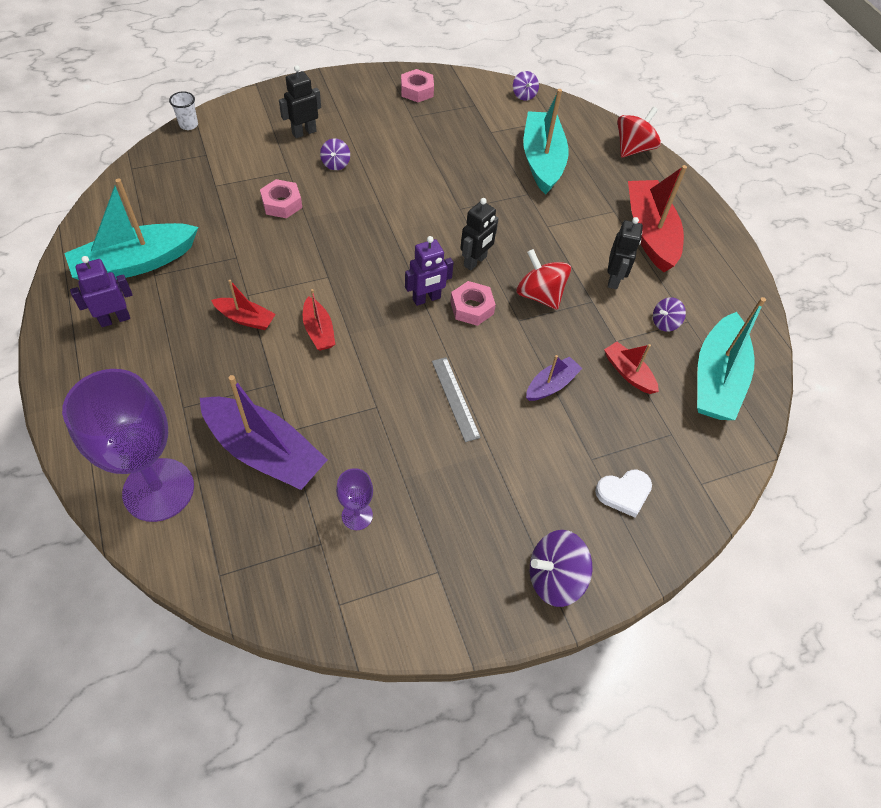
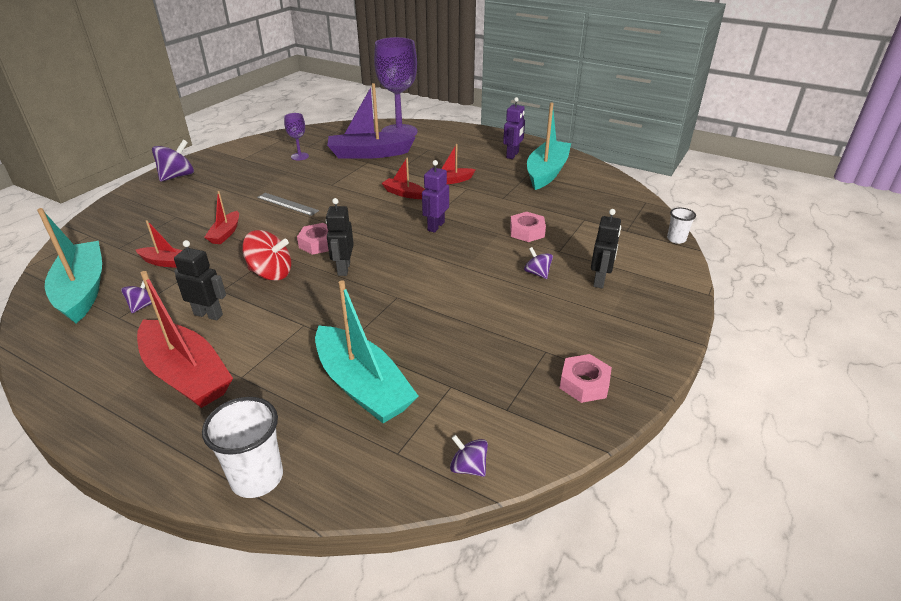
camera: 145 degrees right, 20 degrees down
purple robot [405,236,454,306] -> purple robot moved to [422,160,449,233]
purple boat [526,355,583,401] -> red boat [204,191,239,244]
white heart [595,470,652,517] -> none
black robot [607,217,643,289] -> black robot turned 135 degrees clockwise [174,240,226,320]
red spinning top [617,107,661,157] -> white cup [202,397,283,498]

